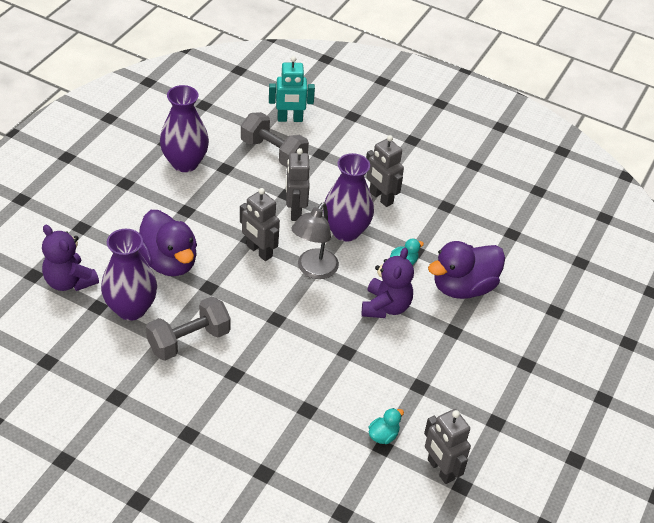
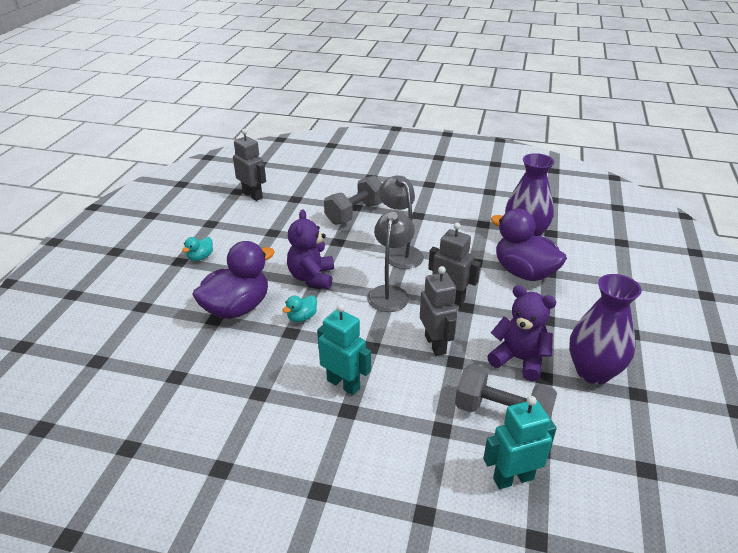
camera: 170 degrees right, 10 degrees down
purple teddy bear [42,225,99,291] -> purple teddy bear moved to [487,285,556,381]
grey dumbbell [146,296,231,360] -> grey dumbbell moved to [324,175,383,225]
purple vase [323,153,374,242] -> none
grey robot [366,135,404,207] -> turquoise robot [317,304,371,395]
turquoise duck [369,408,404,444] -> turquoise duck moved to [182,237,213,261]
none -> grey lamp [378,176,424,269]

